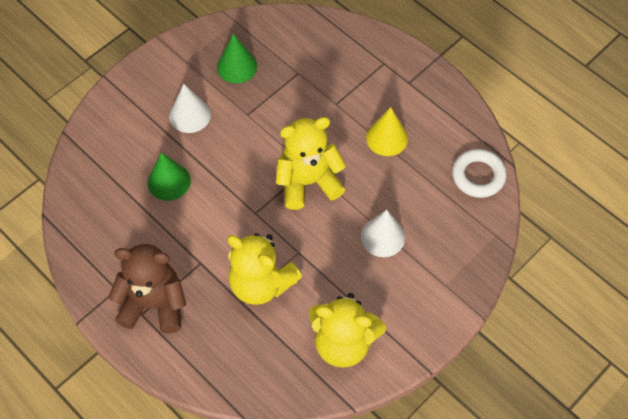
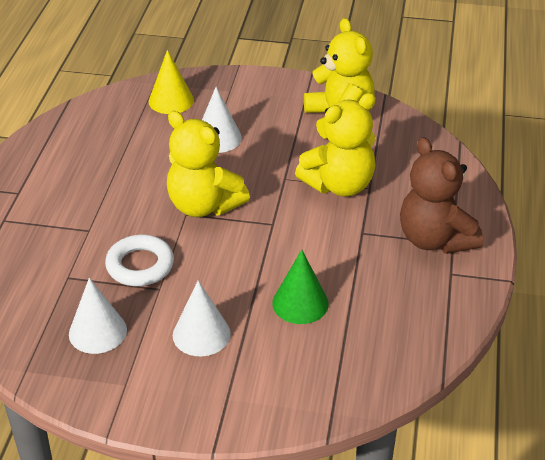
camera: 125 degrees left, 20 degrees down
green cone [217,34,257,83] -> white cone [69,278,127,354]
yellow teddy bear [227,233,302,305] -> yellow teddy bear turned 60 degrees clockwise [295,93,376,197]
yellow cone [366,107,408,156] -> yellow cone moved to [149,50,194,114]
white ring [452,149,507,198] -> white ring moved to [105,235,174,286]

